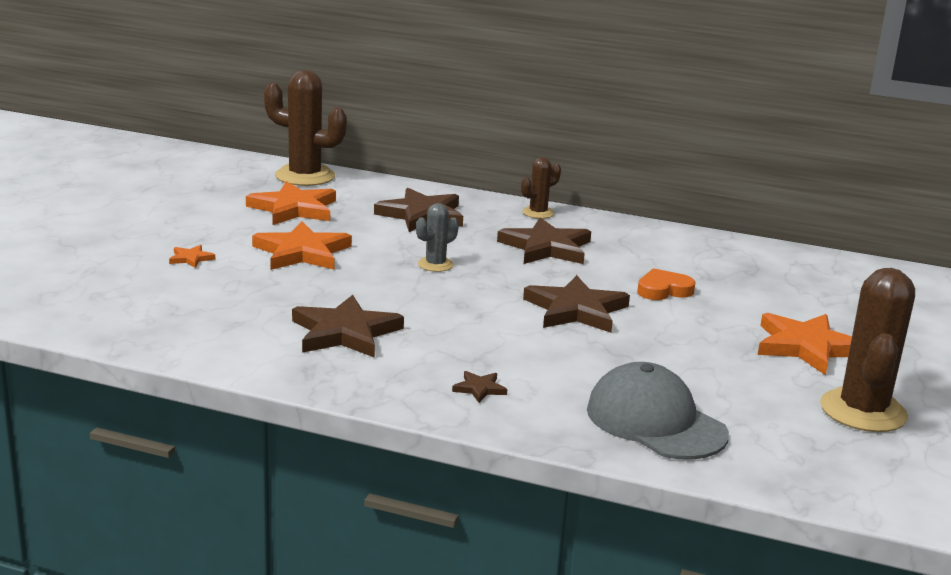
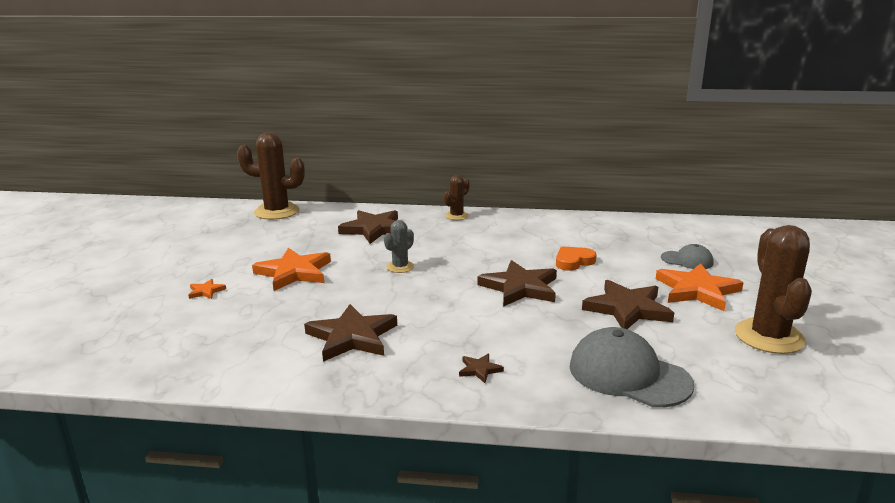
camera: 10 degrees left, 0 degrees up
orange star [246,181,336,225] -> none
brown star [497,218,591,264] -> brown star moved to [582,280,674,329]
none -> grey cap [661,244,714,269]

